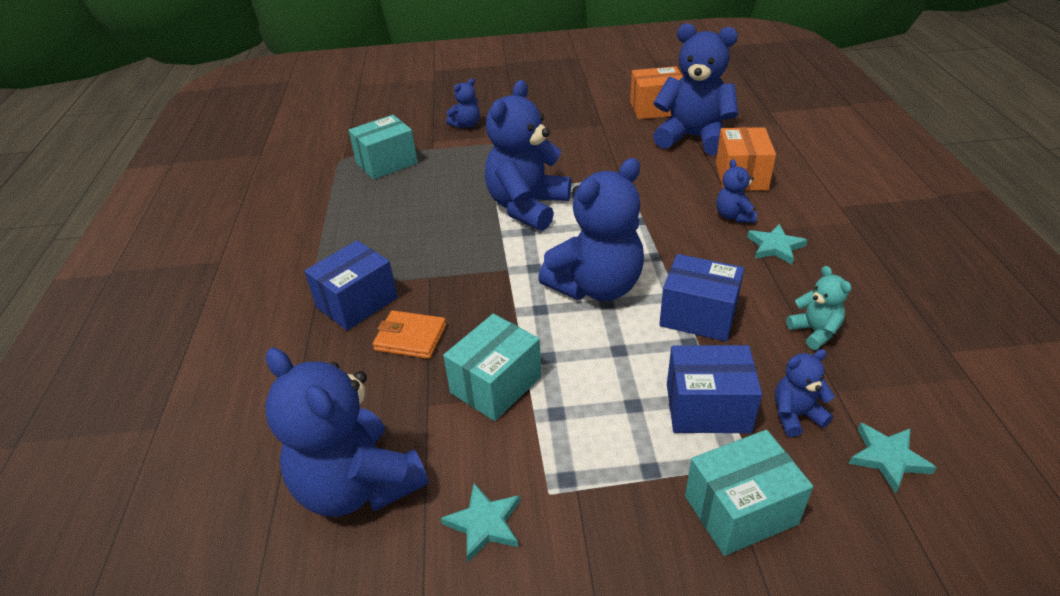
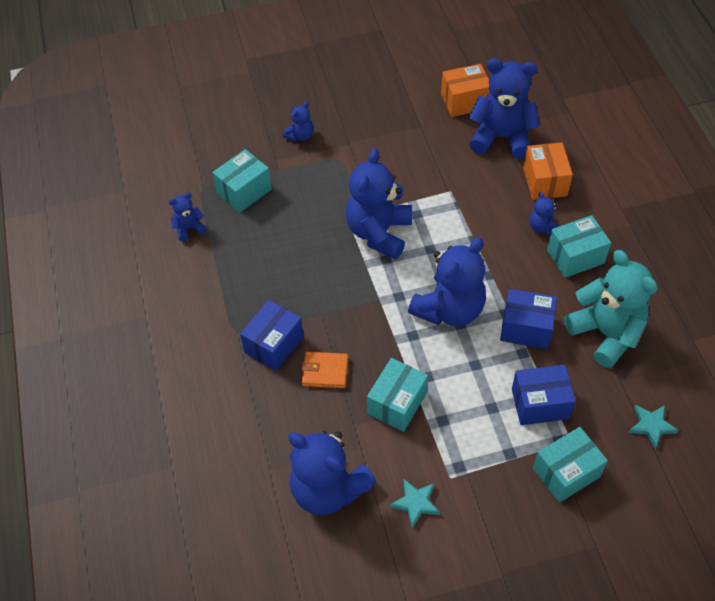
camera: 10 degrees left, 15 degrees up
turquoise star [747,224,807,264] -> turquoise box [547,215,611,278]
blue teddy bear [775,349,835,437] -> blue teddy bear moved to [169,193,207,242]
turquoise teddy bear [786,266,851,350] -> turquoise teddy bear [564,250,658,368], size x2.15

